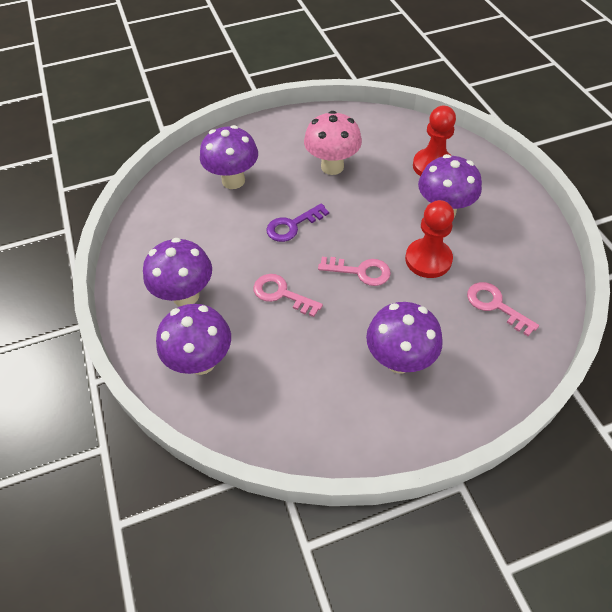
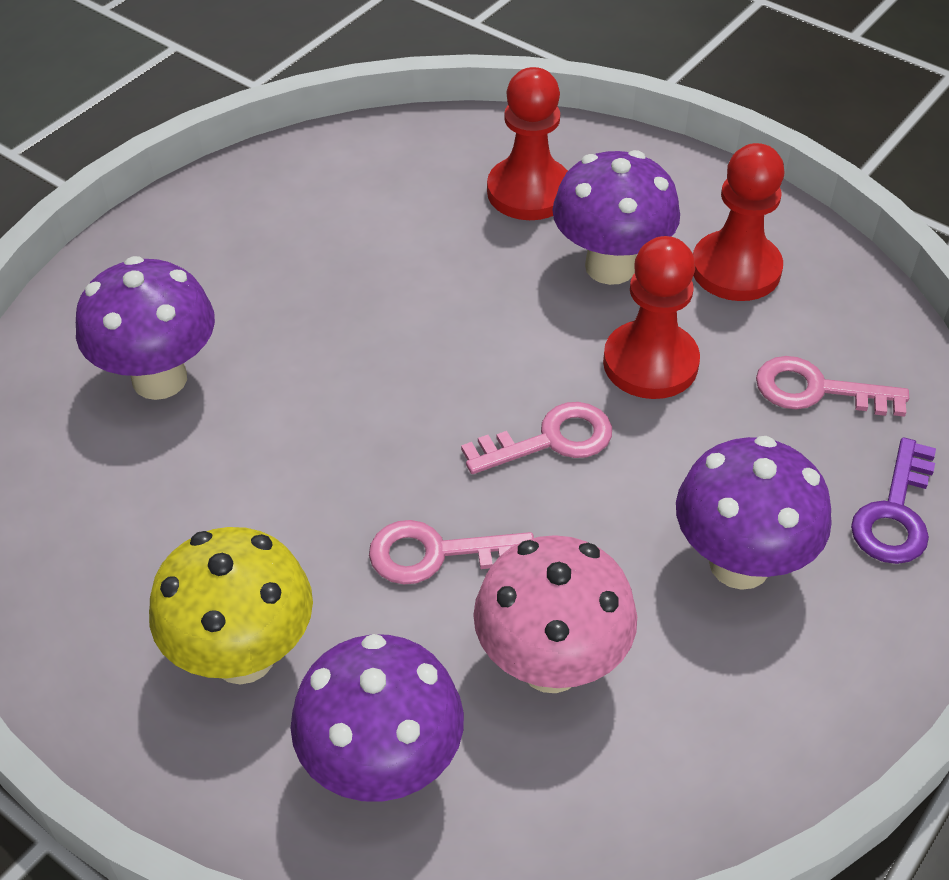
camera: 35 degrees left, 5 degrees down
purple mushroom [143,238,212,306] -> yellow mushroom [149,527,313,684]
purple key [266,203,329,242] -> purple key moved to [851,437,936,564]
pink mushroom [304,111,362,175] -> pink mushroom moved to [473,535,637,693]
none -> red pawn [693,143,784,301]

